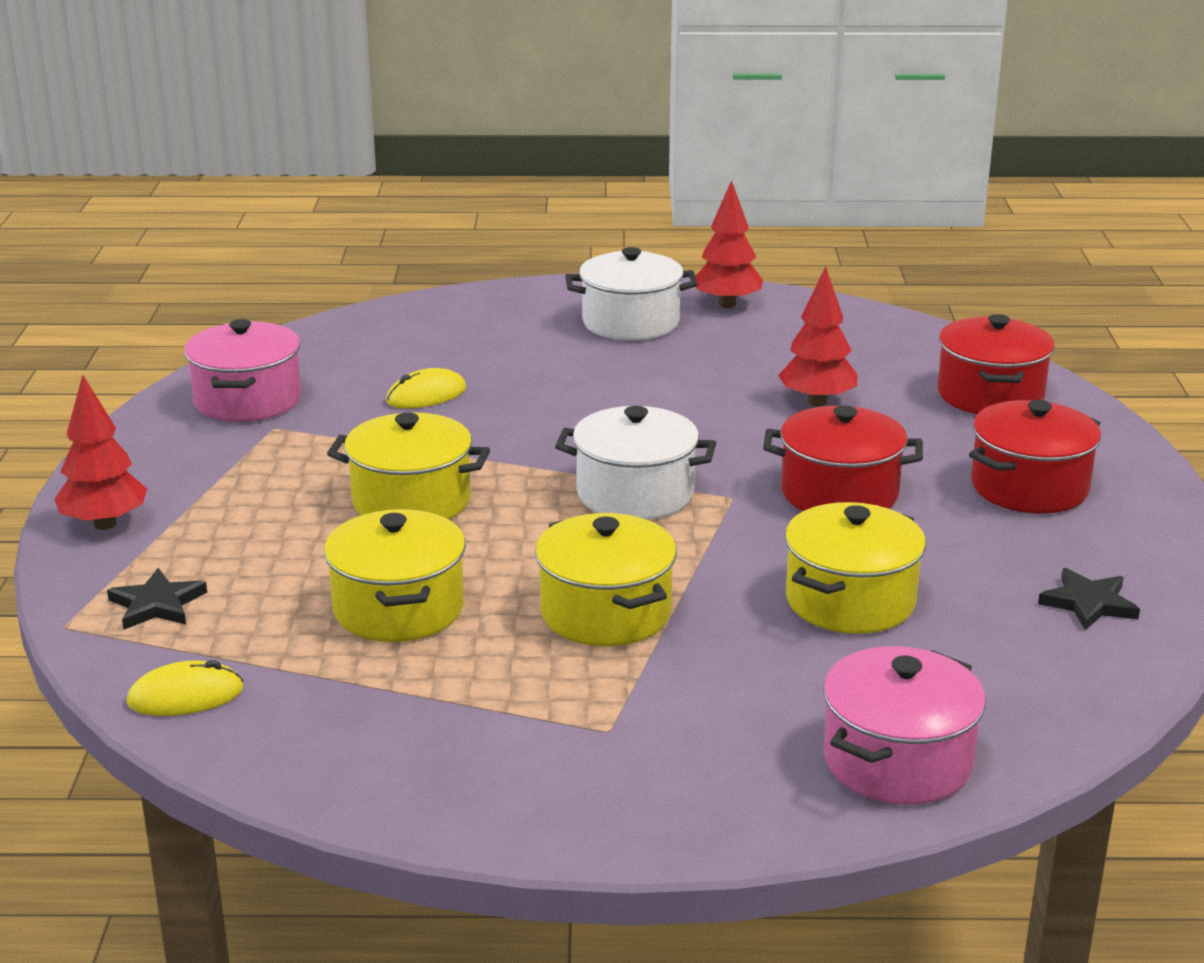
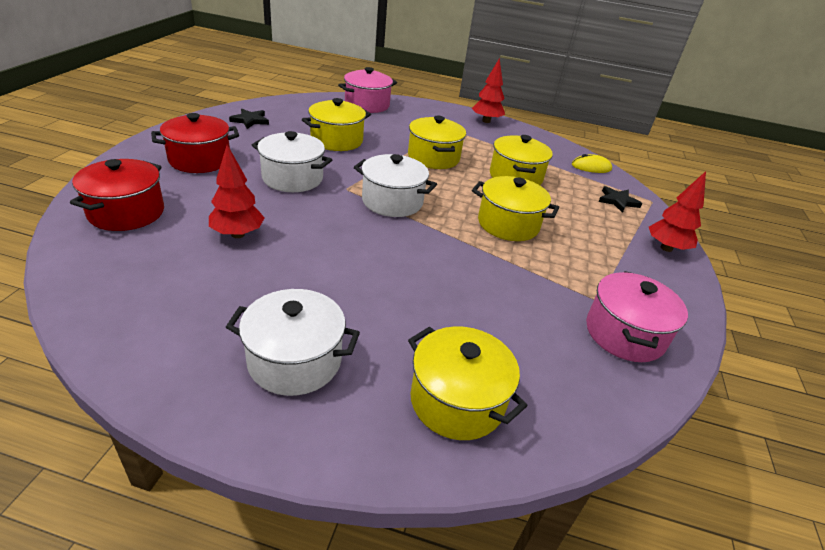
camera: 170 degrees left, 10 degrees up
yellow mouse [386,368,466,409] -> none
red tree [695,180,763,308] -> red tree moved to [472,58,505,123]
red pot [763,406,923,511] -> white pot [252,131,332,192]
none -> yellow pot [408,326,527,440]

